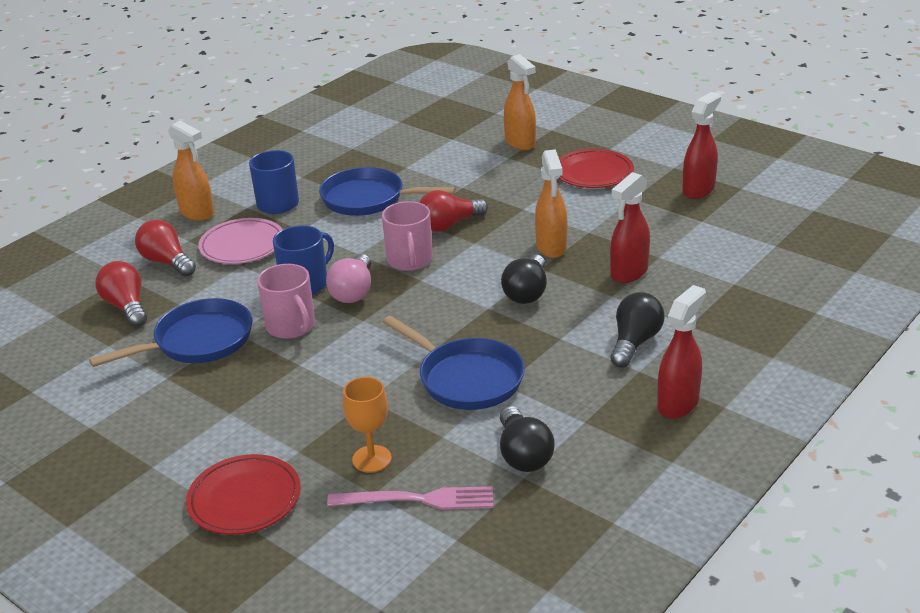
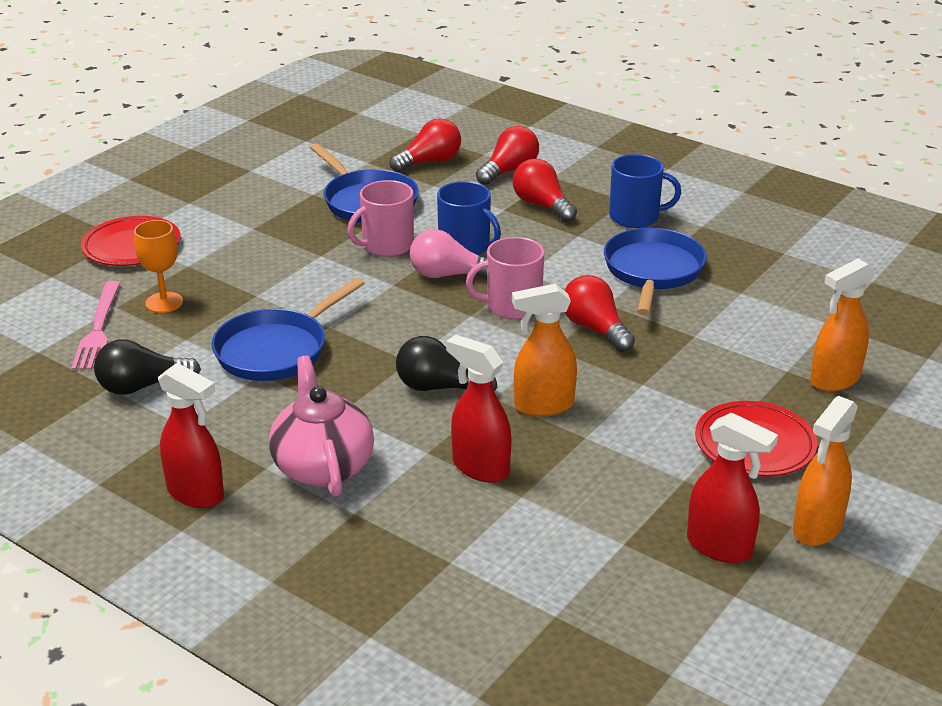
camera: 85 degrees right, 0 degrees up
orange spray bottle [168,121,214,221] -> orange spray bottle moved to [793,396,858,546]
pink plate [198,218,283,264] -> red light bulb [513,159,577,222]
black light bulb [610,292,664,368] -> pink teapot [269,356,374,497]

